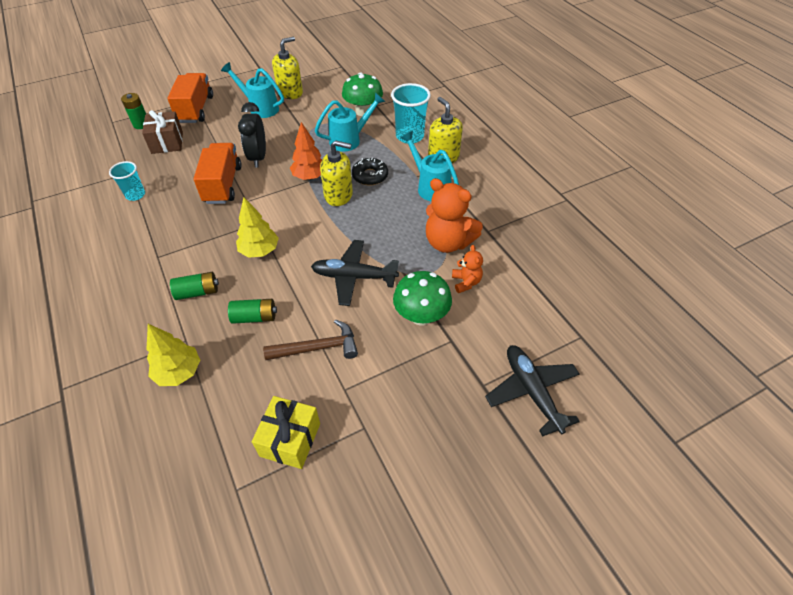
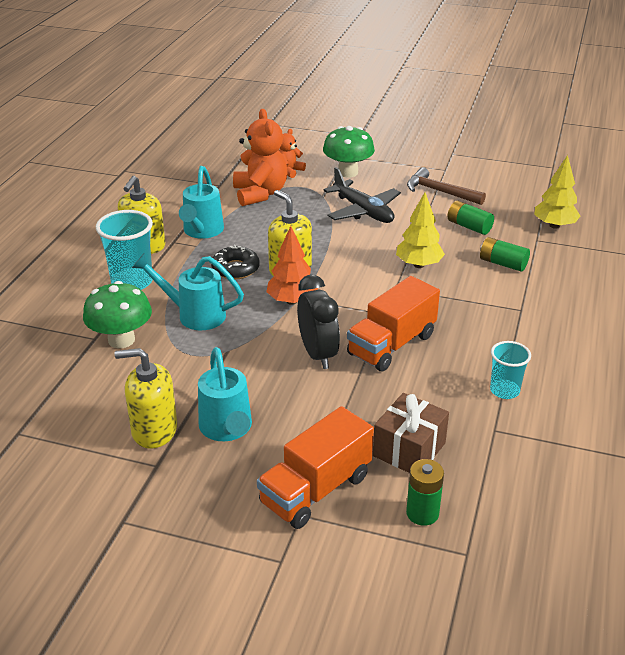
camera: 135 degrees left, 15 degrees down
black clock [238,102,266,168] -> black clock turned 60 degrees counterclockwise [297,275,340,369]
yellow gift [252,396,320,469] -> none
black plane [485,345,580,437] -> none

